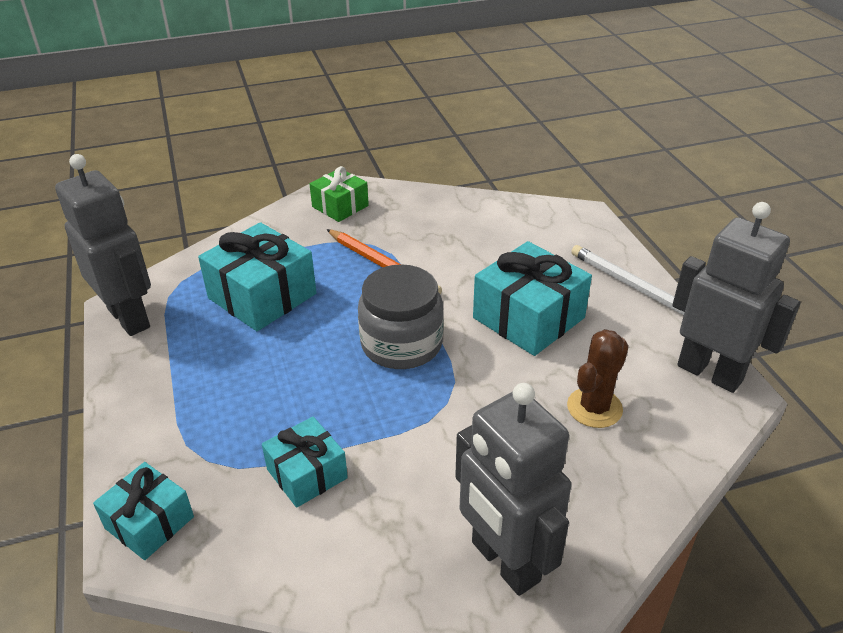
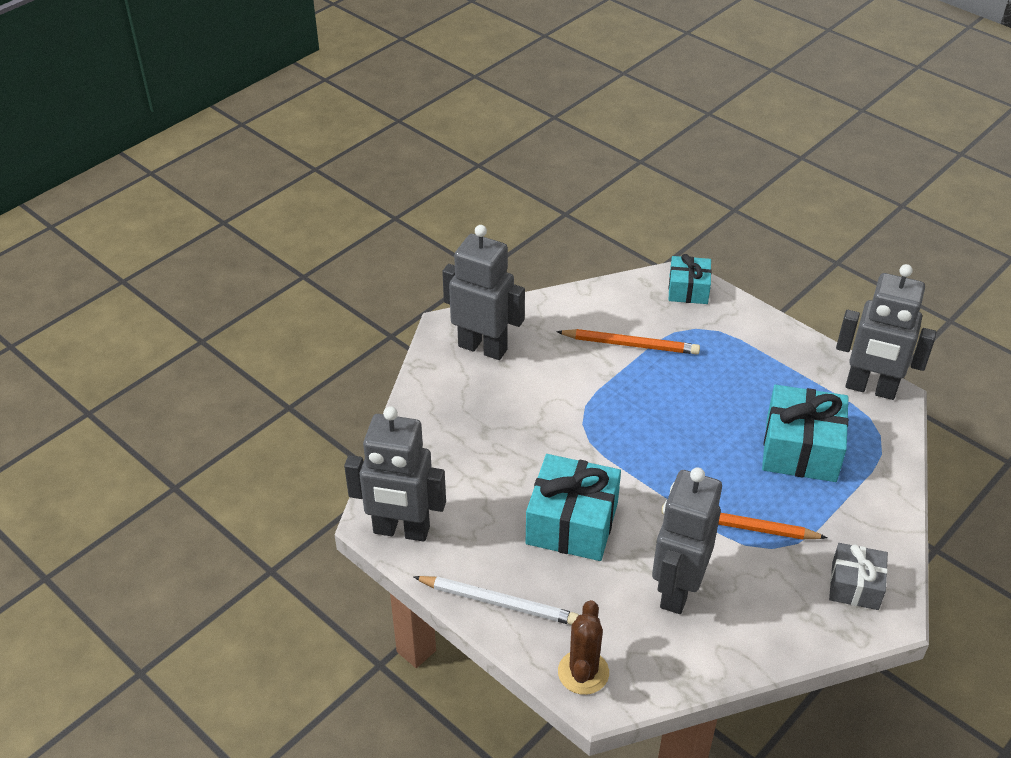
camera: 150 degrees right, 5 degrees up
turquoise gift [262,416,348,508] -> orange pencil [556,329,700,354]
green gift [309,166,369,222] -> grey gift [829,543,888,610]
grey jar [358,264,444,369] -> none
brown cactus [567,329,629,428] -> brown cactus moved to [558,600,609,695]
none -> grey robot [652,467,722,614]

